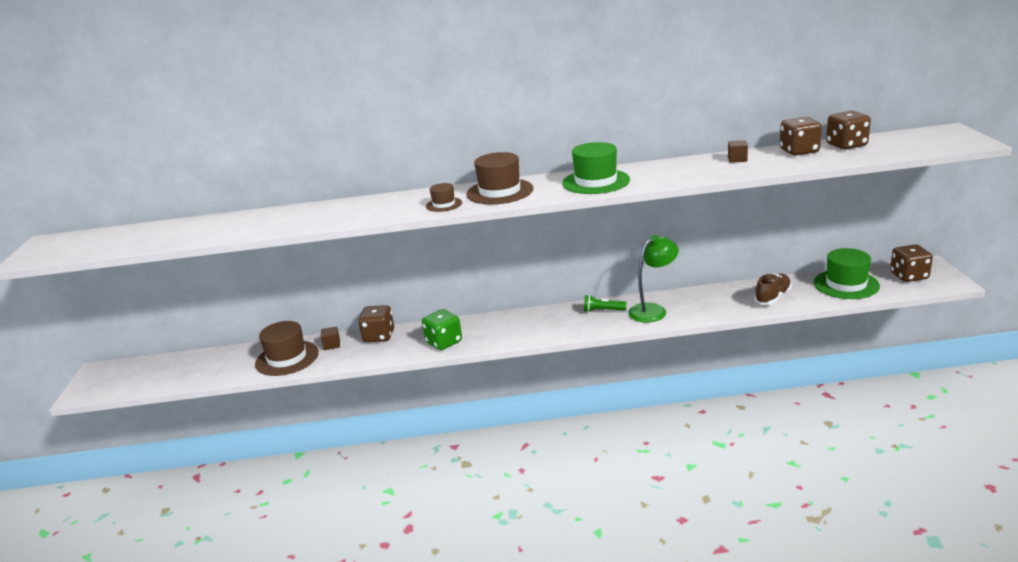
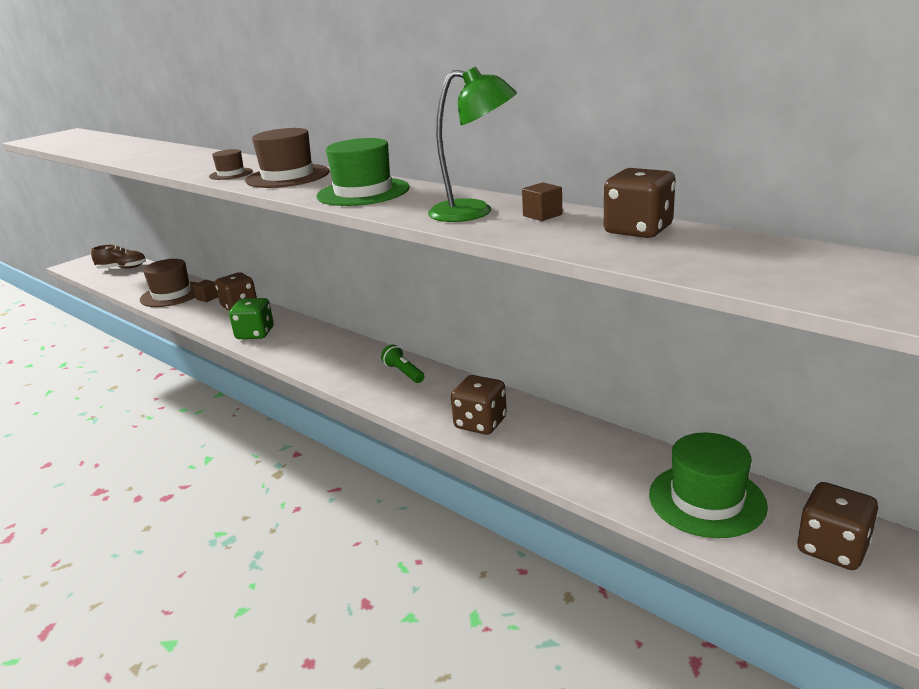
camera: 45 degrees right, 0 degrees up
green lamp [628,235,679,323] -> green lamp moved to [428,66,517,222]
brown shoe [754,273,792,305] -> brown shoe moved to [91,245,146,269]
brown dice [826,111,871,150] -> brown dice moved to [451,375,507,435]

